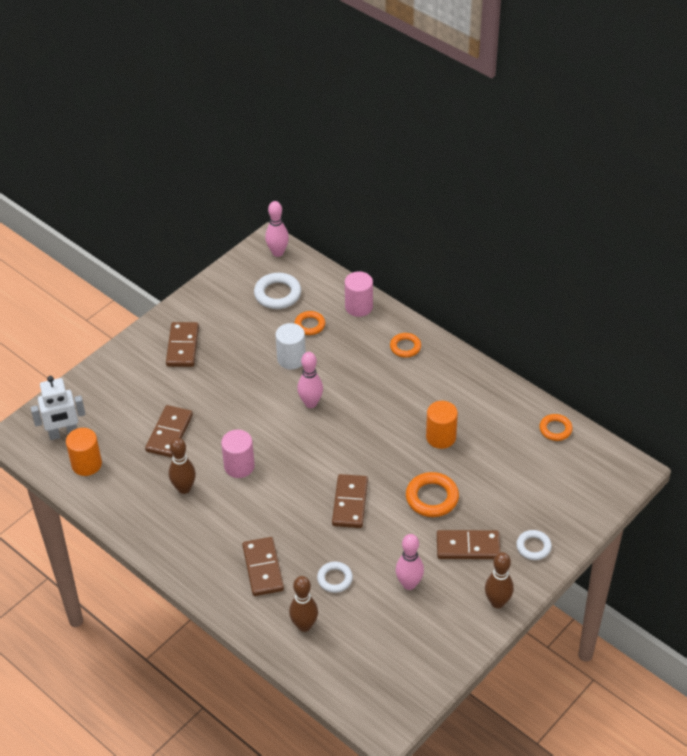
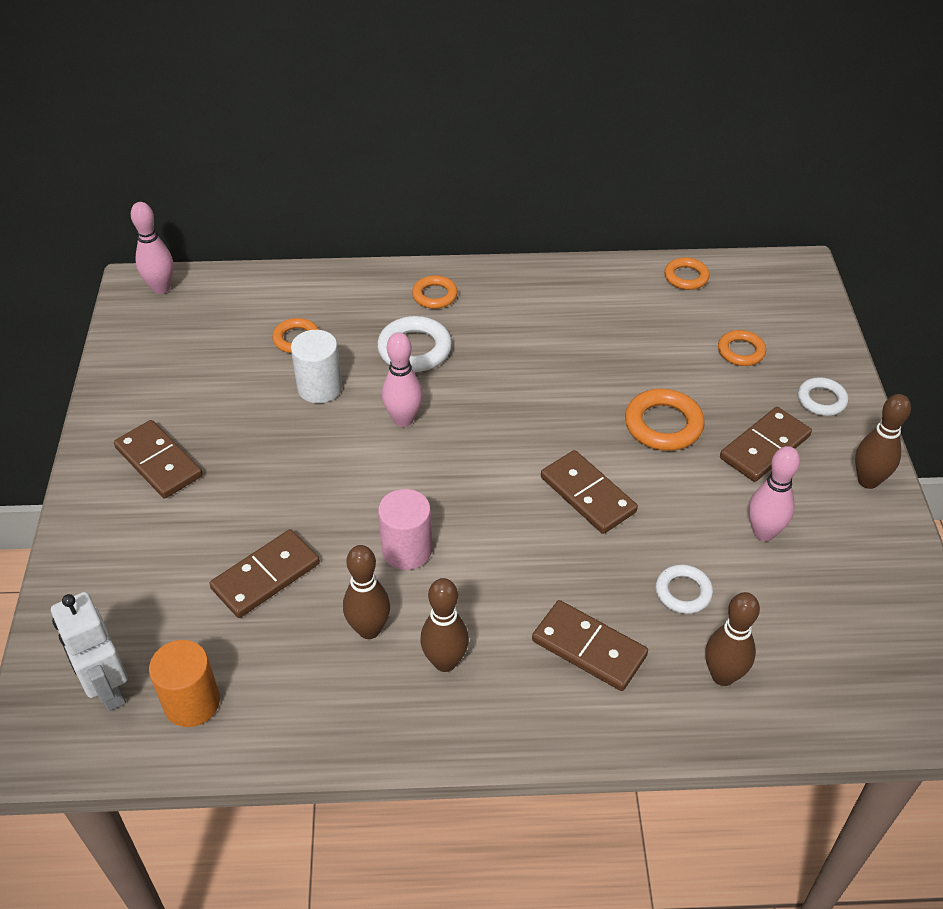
camera: 45 degrees left, 0 degrees up
white robot [31,376,86,440] -> white robot turned 120 degrees clockwise [51,592,128,711]
brown domino [145,405,193,457] -> brown domino turned 75 degrees clockwise [210,529,320,618]
white ring [254,273,301,309] -> white ring moved to [377,316,452,372]
pink cylinder [345,271,373,317] -> none
orange cylinder [426,401,458,449] -> none
none -> brown bowling pin [421,578,469,672]
none -> orange ring [718,330,766,366]

